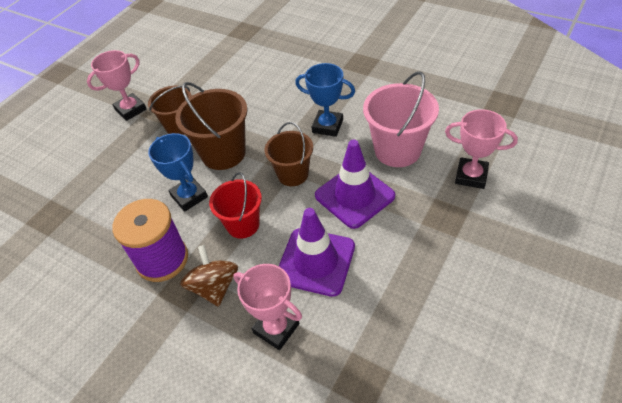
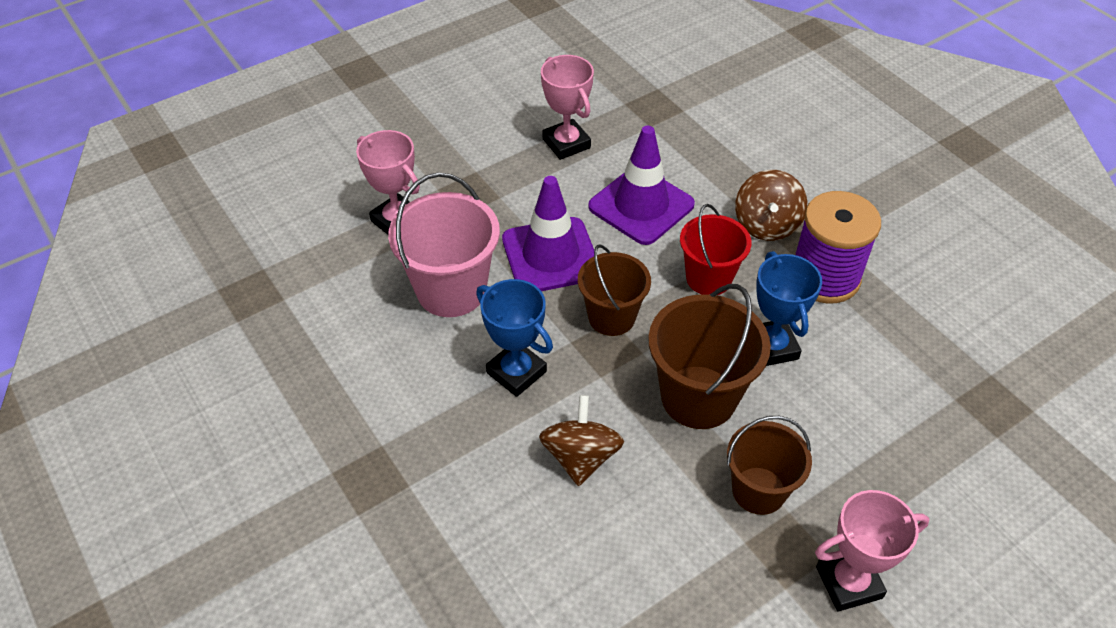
camera: 160 degrees left, 0 degrees up
pink trophy [234,264,302,350] -> pink trophy moved to [541,55,594,160]
none -> brown spinning top [539,395,624,486]

